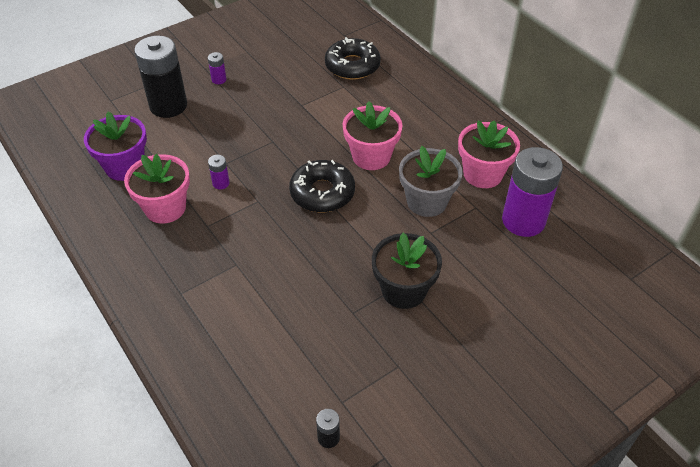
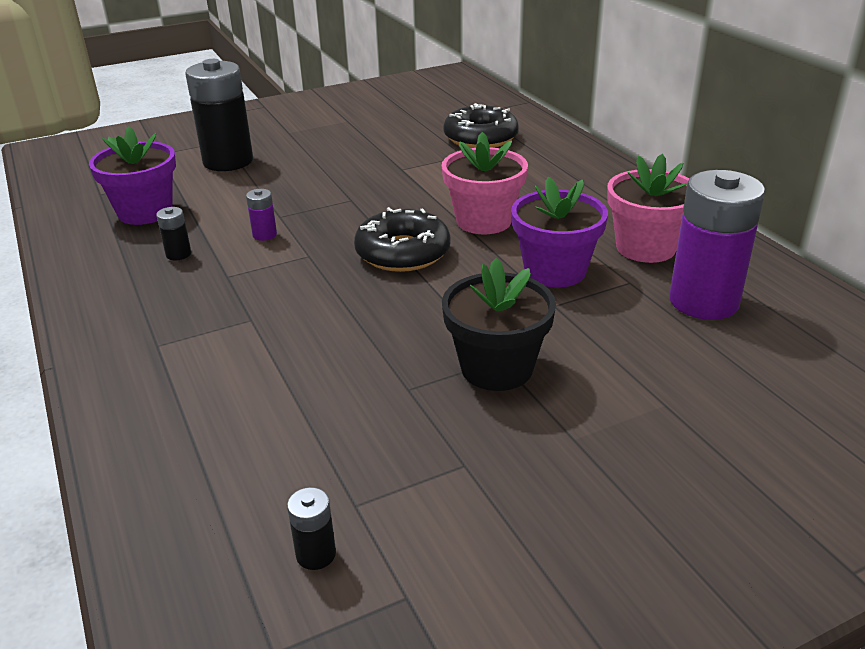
camera: 10 degrees right, 15 degrees down
pink flower pot [124,154,190,224] -> black battery [156,207,191,260]
purple battery [208,52,226,84] -> none
grey flower pot [399,146,463,217] -> purple flower pot [511,177,608,288]

